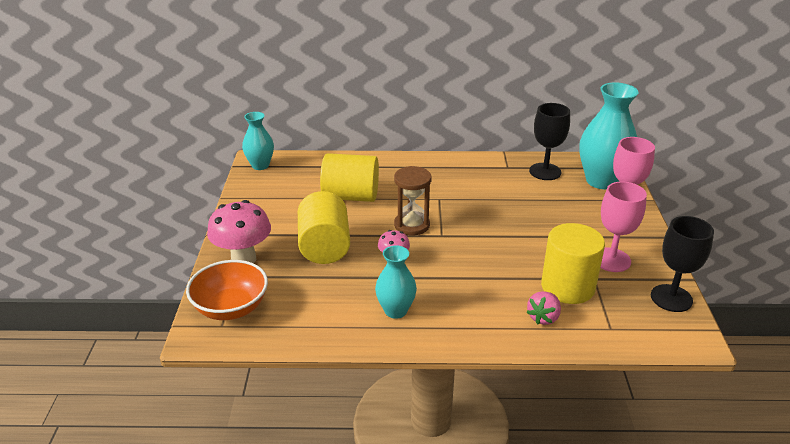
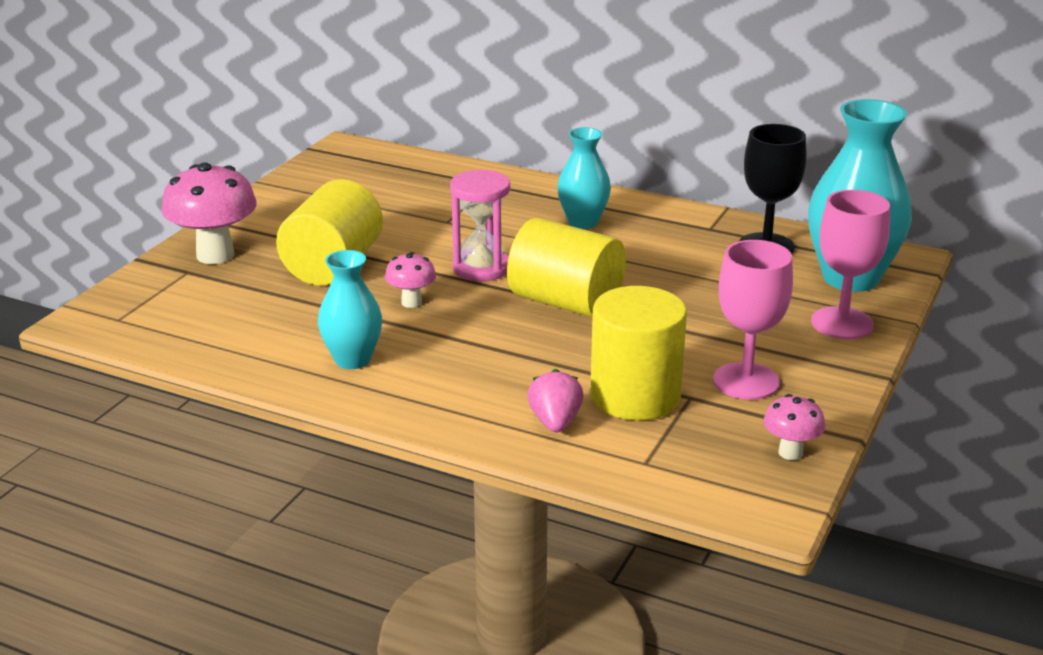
camera: 25 degrees right, 5 degrees down
orange bowl [186,260,268,320] -> none
turquoise vase [242,112,274,170] -> turquoise vase moved to [557,127,611,229]
yellow cylinder [320,153,379,202] -> yellow cylinder moved to [507,218,626,317]
brown hourglass [394,166,432,235] -> pink hourglass [450,170,510,281]
pink strawberry [527,291,561,325] -> pink strawberry turned 120 degrees clockwise [528,369,583,432]
black goblet [651,216,714,312] -> pink mushroom [763,394,825,460]

